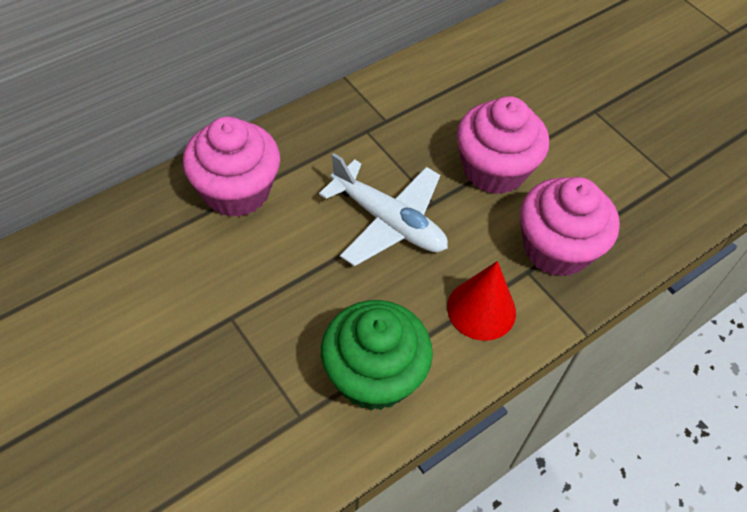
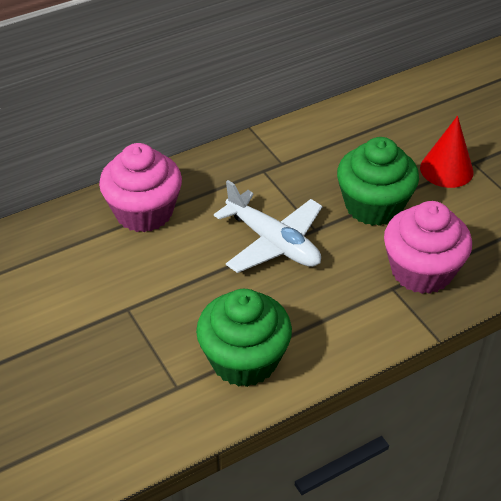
camera: 10 degrees right, 10 degrees down
red cone [447,261,516,341] -> red cone moved to [420,116,474,188]
pink cupcake [457,96,549,194] -> green cupcake [337,137,419,226]

